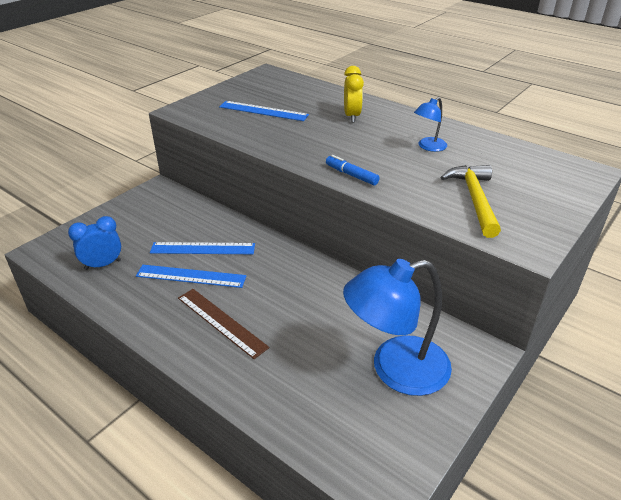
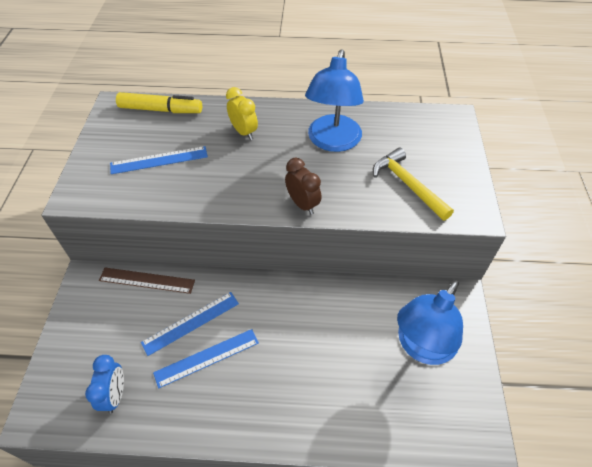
camera: 35 degrees left, 15 degrees up
blue clock [68,216,121,270] -> blue clock turned 150 degrees clockwise [85,355,124,414]
brown ruler [178,289,269,359] -> brown ruler moved to [99,268,195,294]
blue marker [326,155,380,185] -> brown clock [285,158,321,215]
blue lamp [414,97,447,152] -> blue lamp [305,49,364,152], size x2.11
none -> yellow marker [116,92,202,113]

